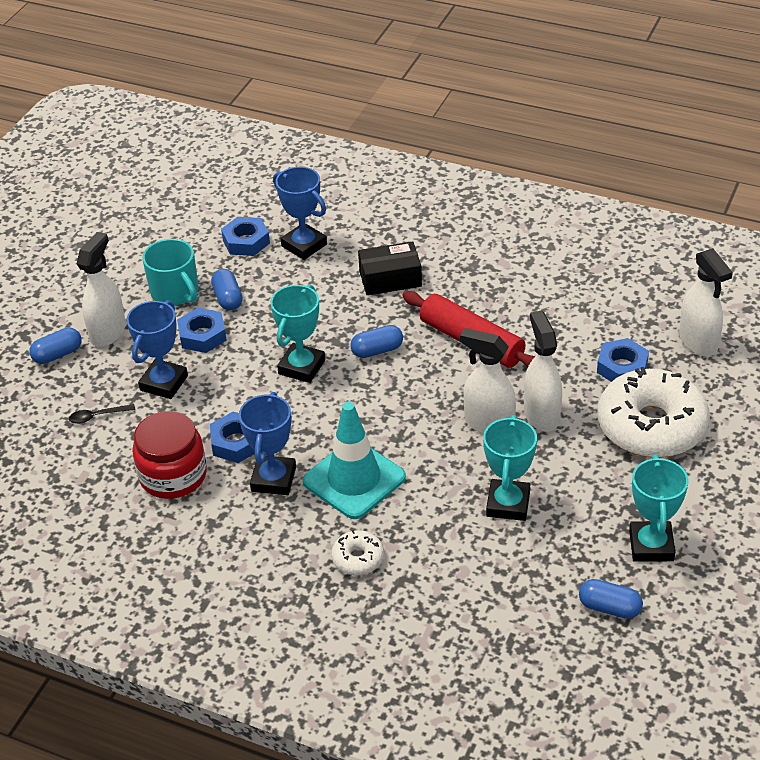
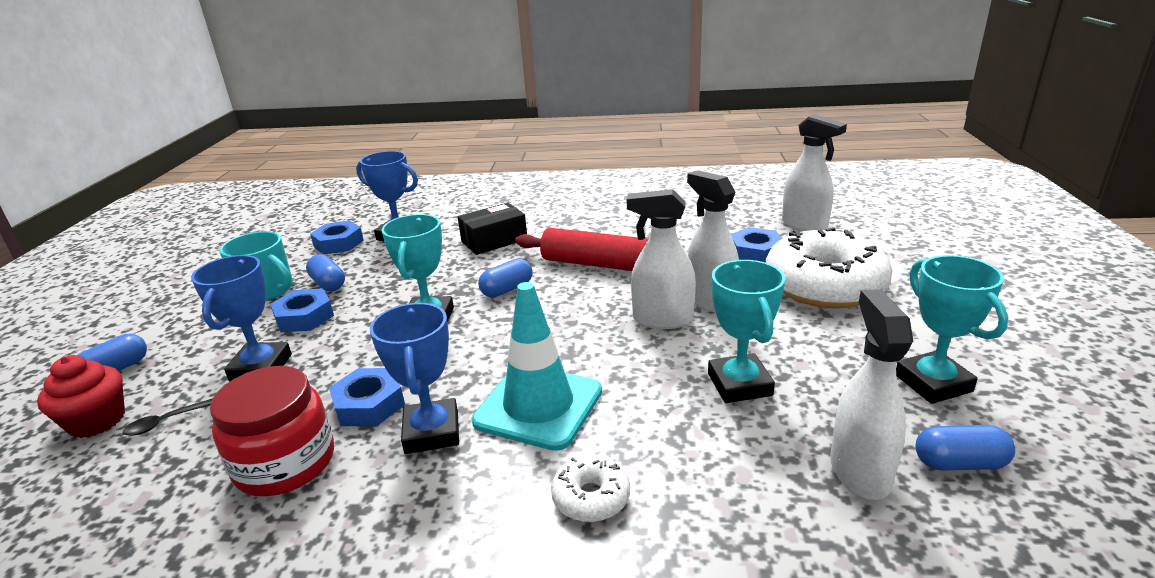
camera: 20 degrees left, 15 degrees down
white spray bottle [77,232,126,347] -> white spray bottle moved to [830,289,913,500]
none -> red cupcake [37,355,125,438]

